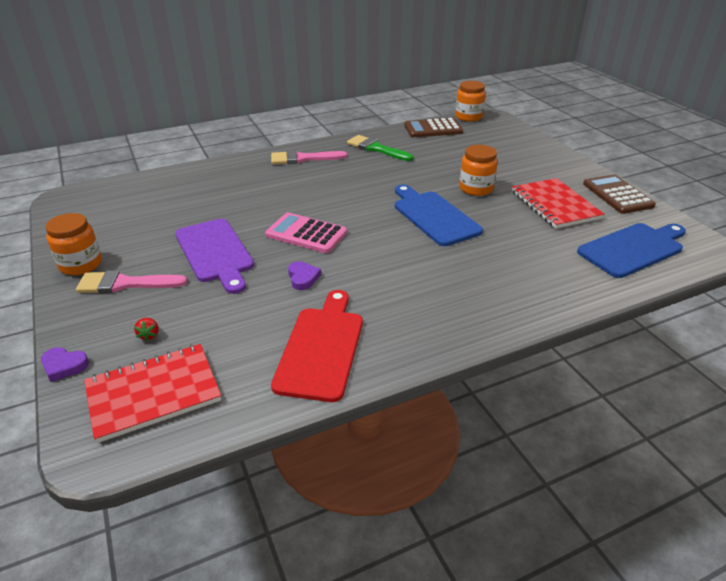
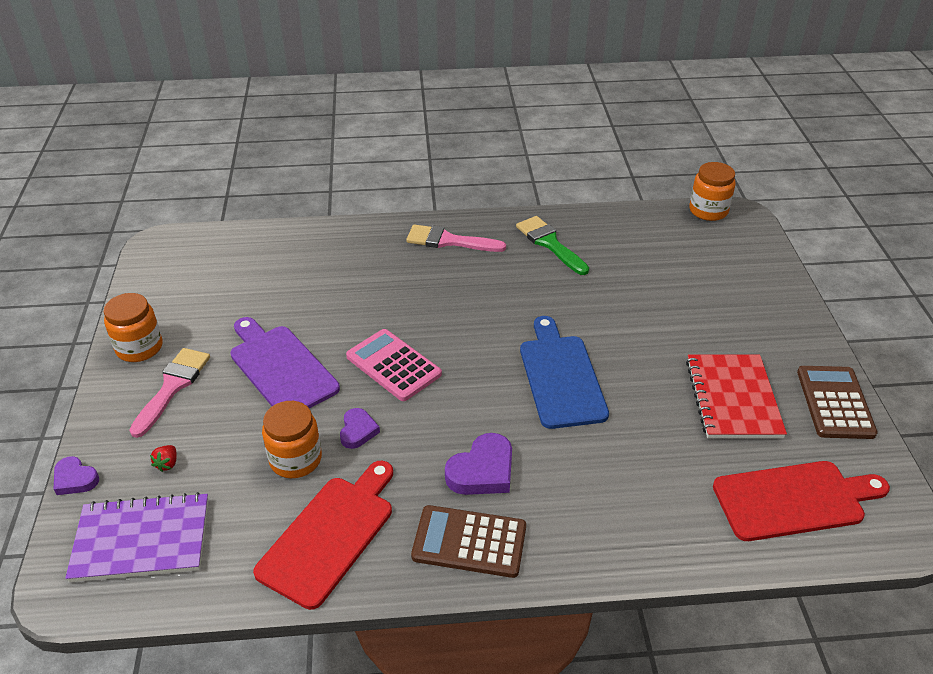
camera: 20 degrees right, 5 degrees up
pink brush [76,270,187,293] -> pink brush turned 90 degrees clockwise [130,348,210,438]
red notebook [84,344,221,443] -> purple notebook [65,492,208,582]
purple cutting board [175,219,254,294] -> purple cutting board turned 150 degrees clockwise [230,317,340,408]
brown calculator [404,118,463,137] -> brown calculator moved to [411,505,526,578]
orange jar [459,145,498,196] -> orange jar moved to [262,401,322,478]
blue cutting board [577,223,686,278] -> red cutting board [713,461,890,541]
none -> purple heart [445,433,512,495]

